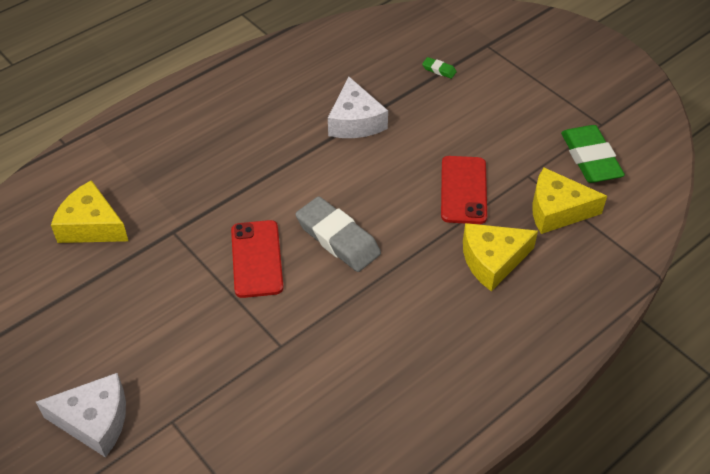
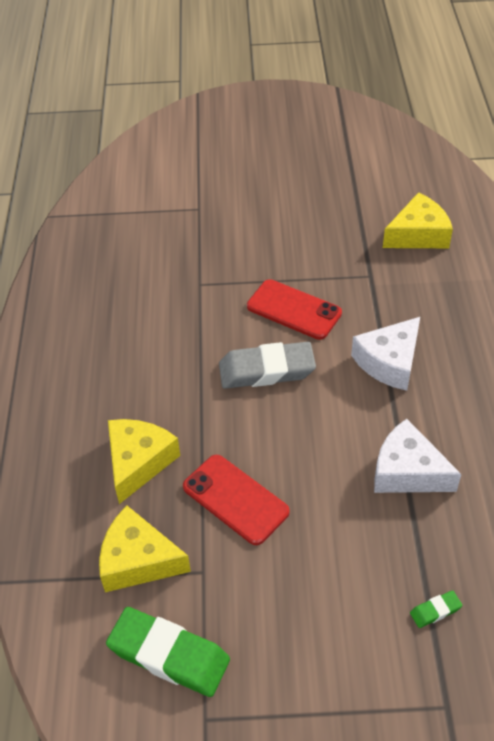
camera: 130 degrees right, 0 degrees up
white cheese [36,373,126,458] -> white cheese moved to [351,317,420,391]
yellow cheese [532,168,607,234] -> yellow cheese turned 120 degrees counterclockwise [99,505,191,592]

